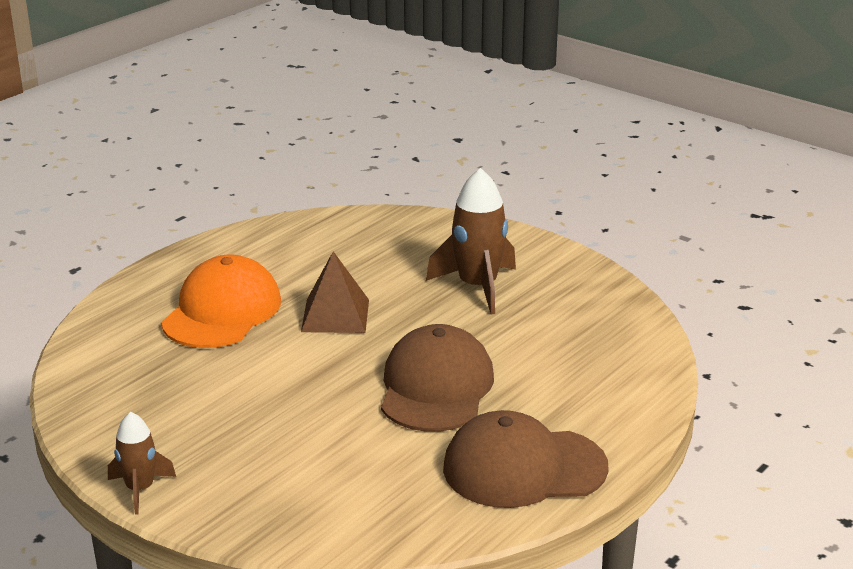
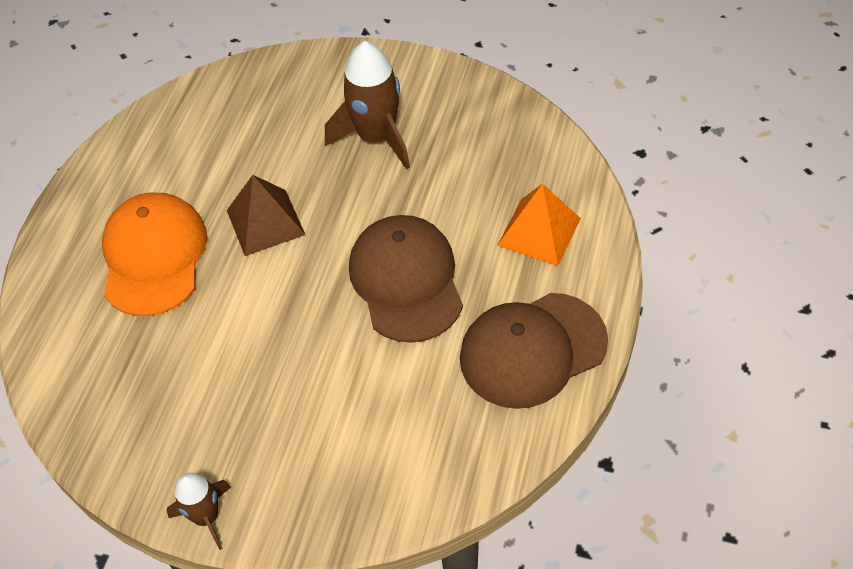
camera: 20 degrees left, 25 degrees up
none -> orange pyramid [497,183,581,266]

